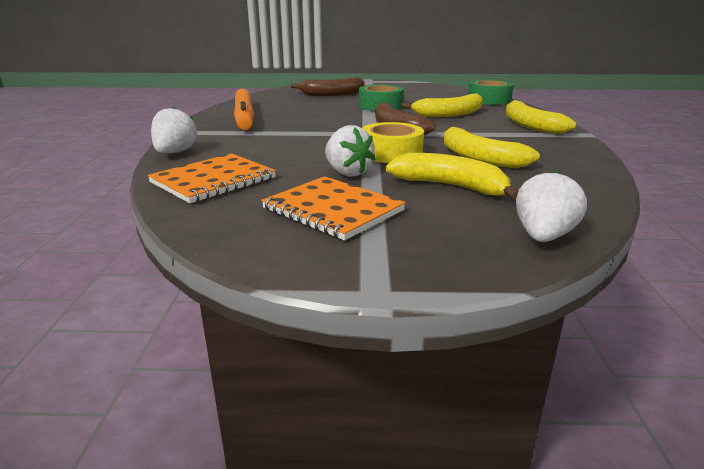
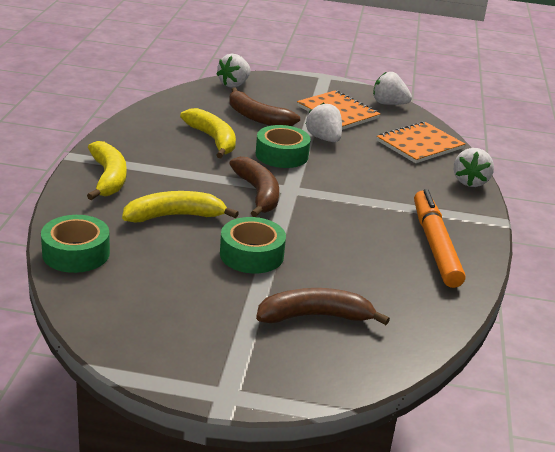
camera: 175 degrees left, 5 degrees up
yellow tape [363,122,424,163] -> green tape [256,125,311,168]
yellow banana [386,153,518,200] -> brown banana [229,87,300,126]
none -> white strawberry [373,72,412,105]

